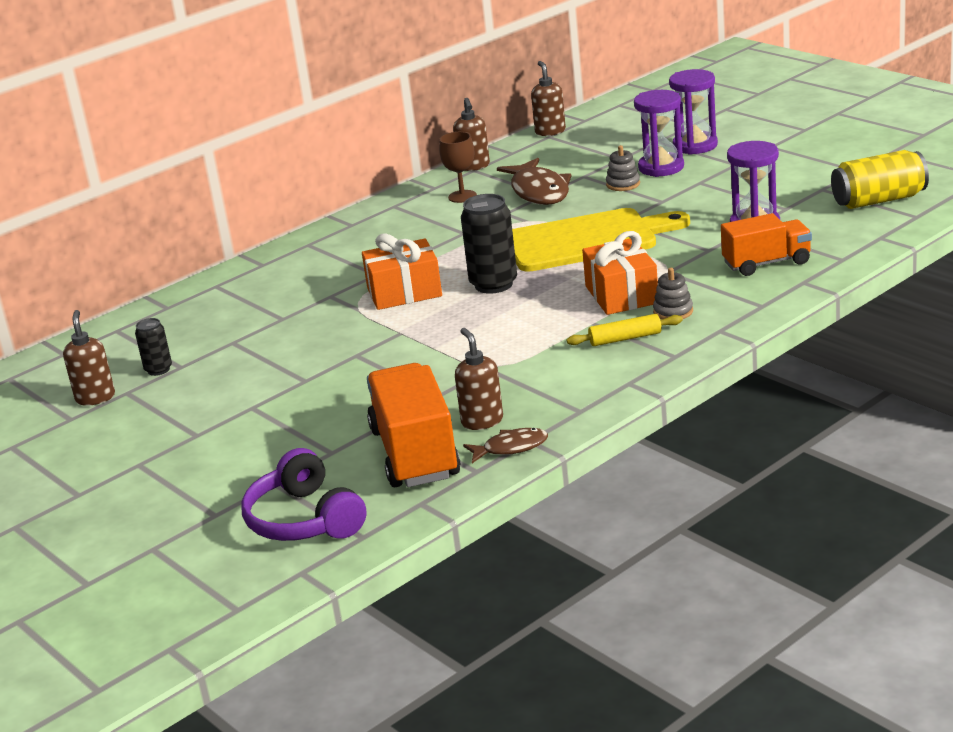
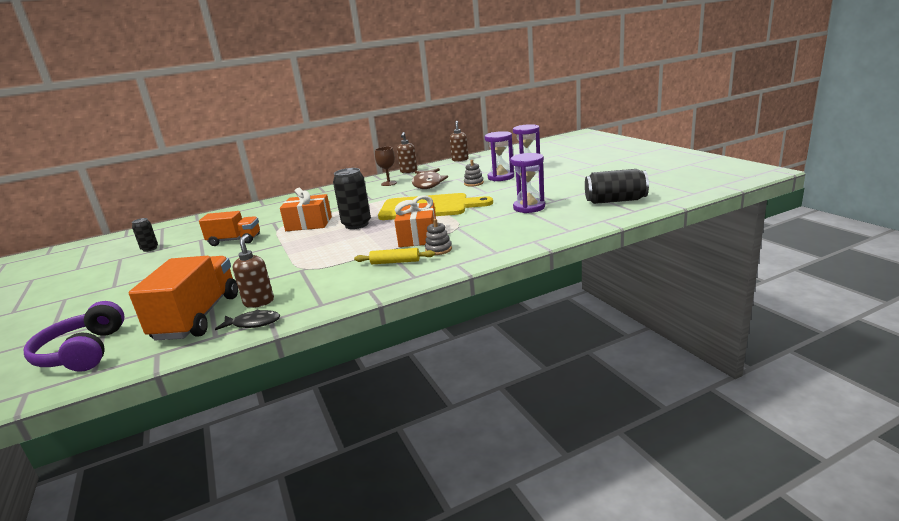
camera: 15 degrees right, 5 degrees down
brown soap dispenser [63,310,115,406] -> none
brown fish [463,428,548,463] -> black fish [215,310,280,330]
orange truck [721,213,812,276] -> orange truck moved to [199,211,260,246]
yellow can [831,150,929,209] -> black can [585,169,649,204]

